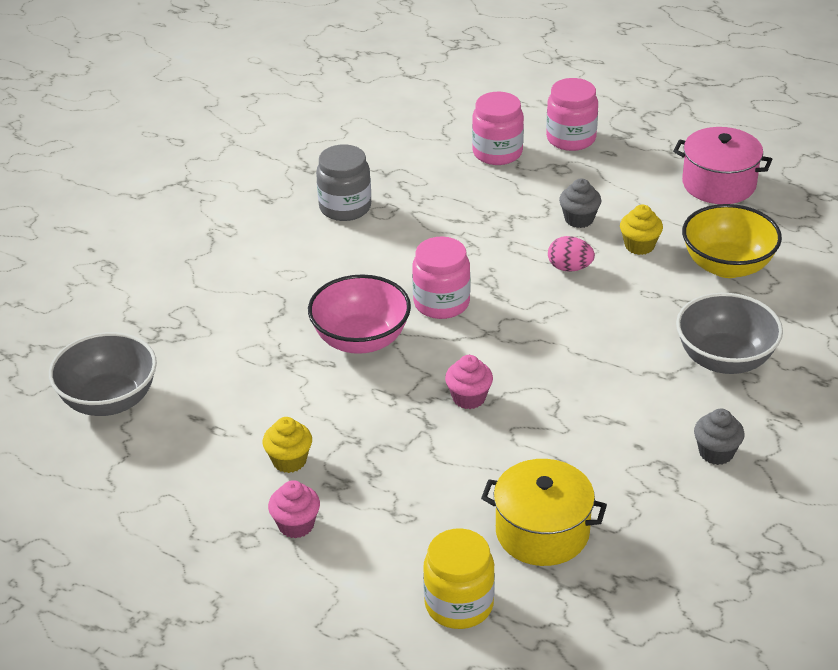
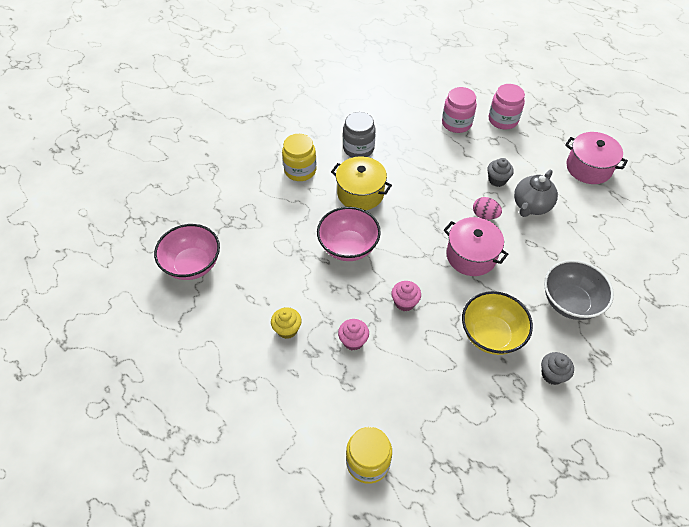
camera: 10 degrees right, 15 degrees up
grey bowl [49,332,157,416] -> pink bowl [154,224,220,280]
pink cupcake [268,480,320,538] -> pink cupcake moved to [338,319,369,351]
pink jar [412,236,470,319] -> none
yellow pot [481,459,607,566] -> yellow pot moved to [331,156,392,210]
yellow cupcake [620,205,663,255] -> grey teapot [514,169,558,217]
yellow bowl [682,204,782,278] -> yellow bowl moved to [462,291,533,355]
none -> yellow jar [282,134,316,181]
none -> pink pot [444,217,508,276]

